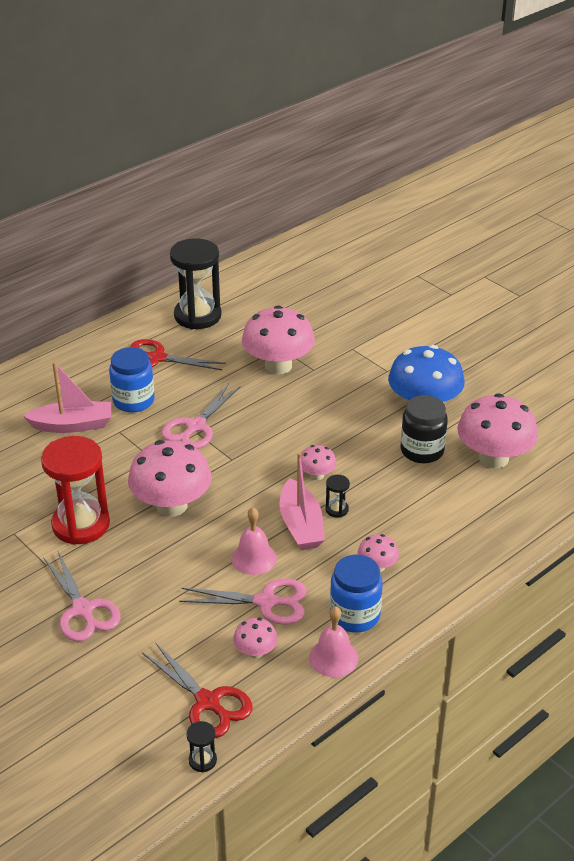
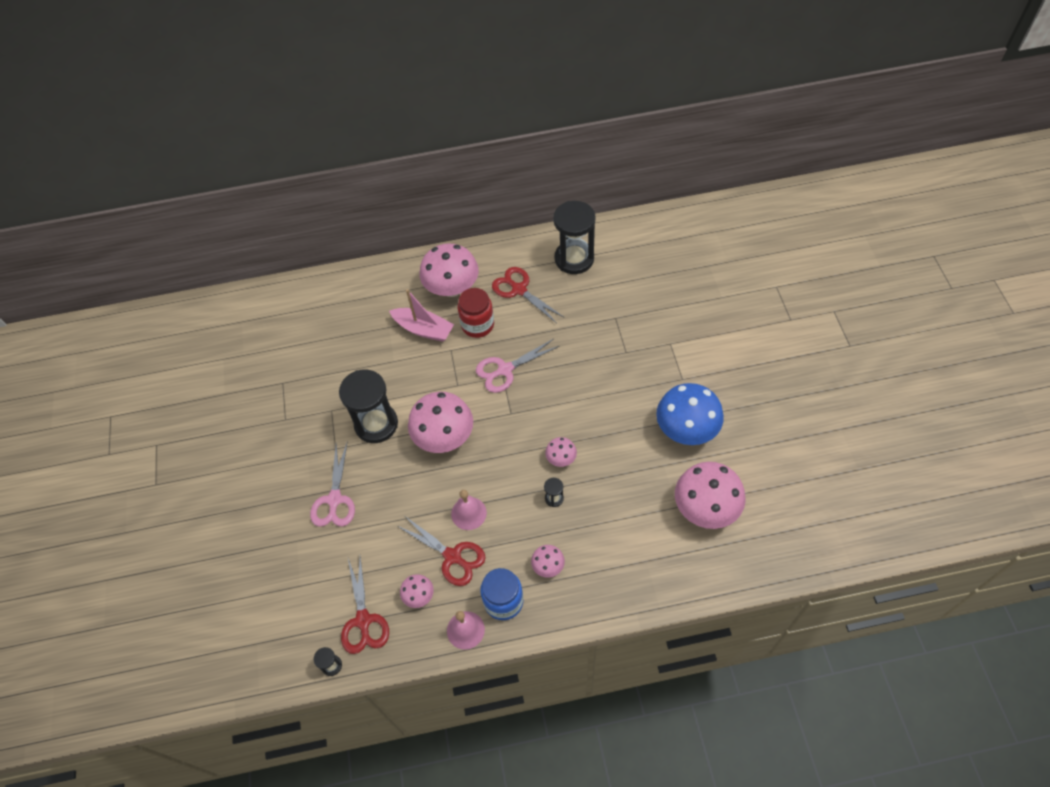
camera: 35 degrees right, 20 degrees up
red hourglass [41,436,110,545] -> black hourglass [339,370,398,443]
blue jar [109,347,155,413] -> red jar [458,288,494,338]
pink scissors [179,578,307,625] -> red scissors [398,516,485,586]
pink mushroom [242,305,315,374] -> pink mushroom moved to [420,243,479,297]
pink boat [279,452,325,550] -> none
black jar [401,395,448,463] -> none

